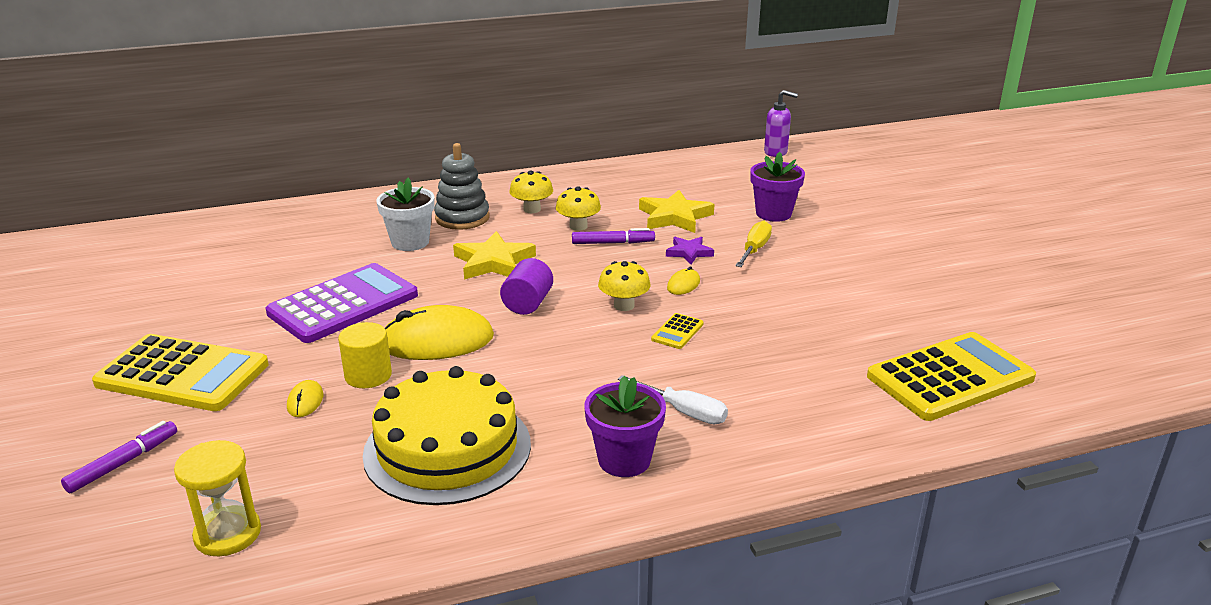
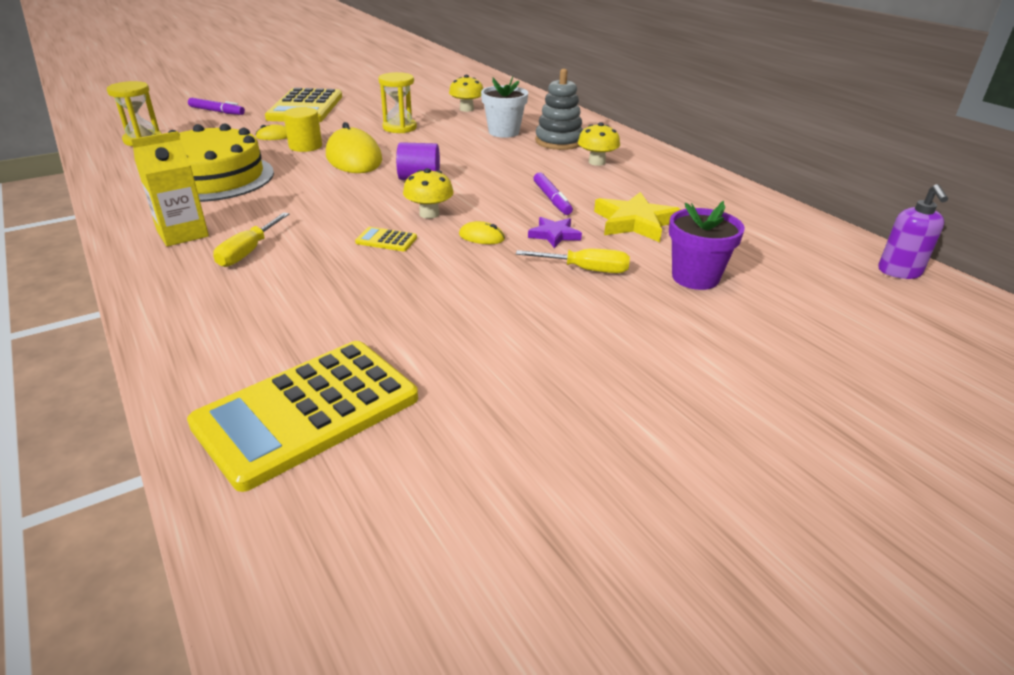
camera: 75 degrees right, 5 degrees up
purple calculator [266,263,418,343] -> yellow hourglass [379,72,417,133]
yellow star [453,231,536,280] -> none
yellow mushroom [556,187,601,231] -> yellow mushroom moved to [449,75,483,112]
purple flower pot [584,375,666,477] -> yellow carton [131,131,209,246]
white screwdriver [618,375,728,424] -> yellow screwdriver [213,213,289,267]
yellow calculator [867,332,1036,421] -> yellow calculator turned 90 degrees clockwise [187,341,418,492]

